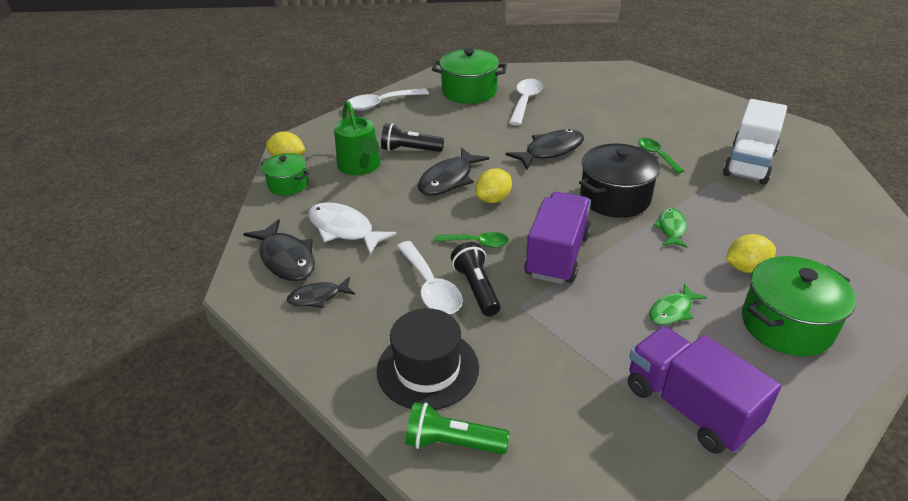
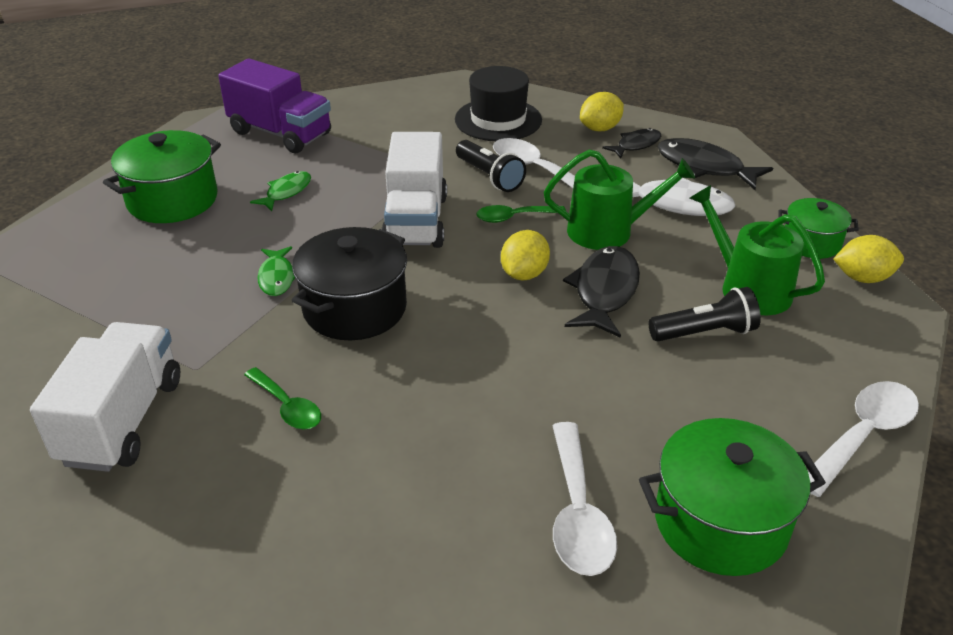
camera: 160 degrees right, 0 degrees up
green flashlight [405,402,510,454] -> none
black fish [506,129,584,170] -> none
purple truck [524,192,591,284] -> white truck [382,132,447,248]
yellow lemon [726,234,776,273] -> yellow lemon moved to [580,92,624,131]
none -> green watering can [544,149,695,250]

